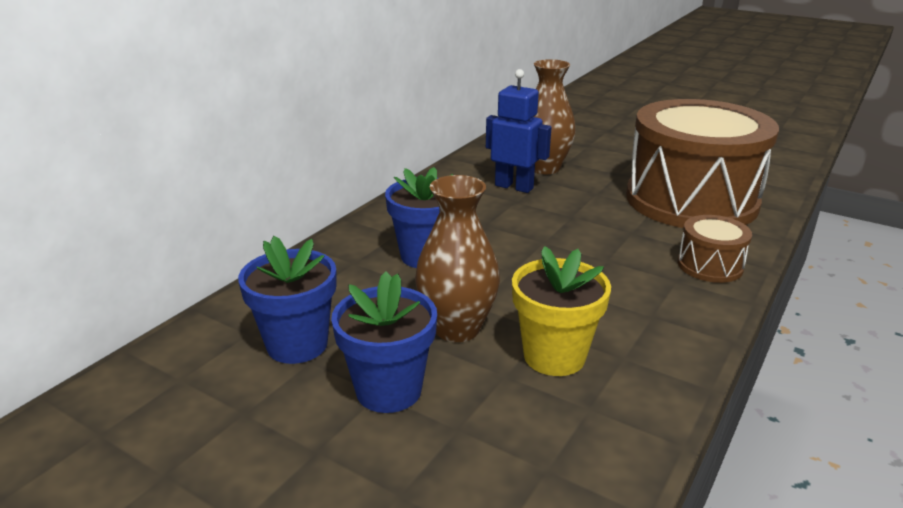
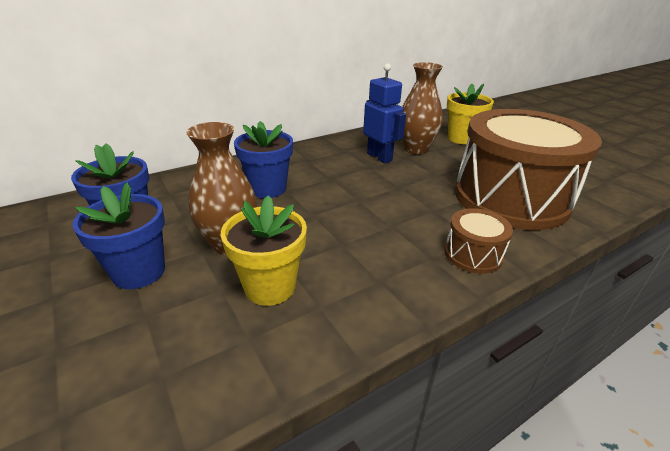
camera: 25 degrees right, 5 degrees up
none -> yellow flower pot [447,84,494,144]

